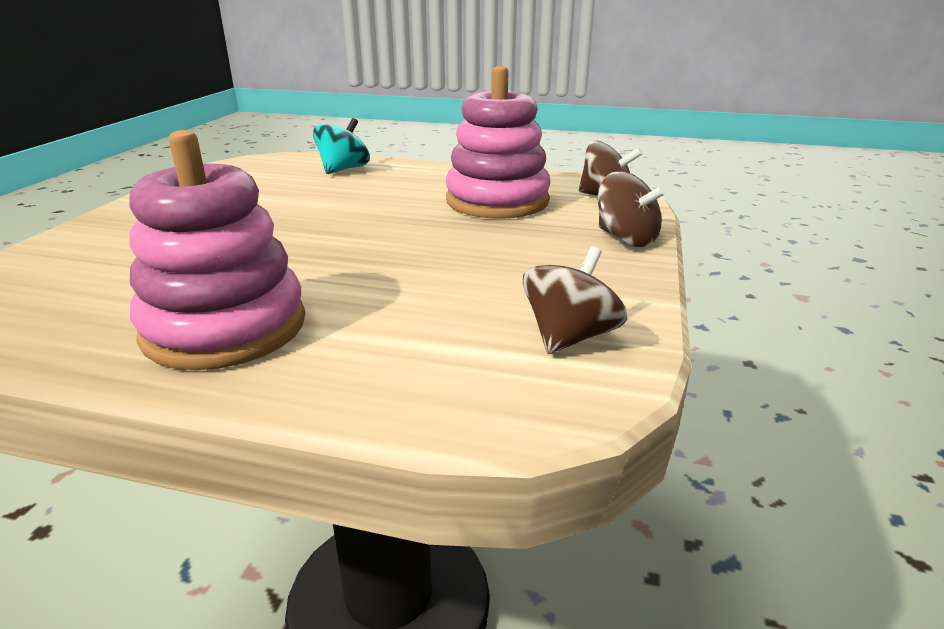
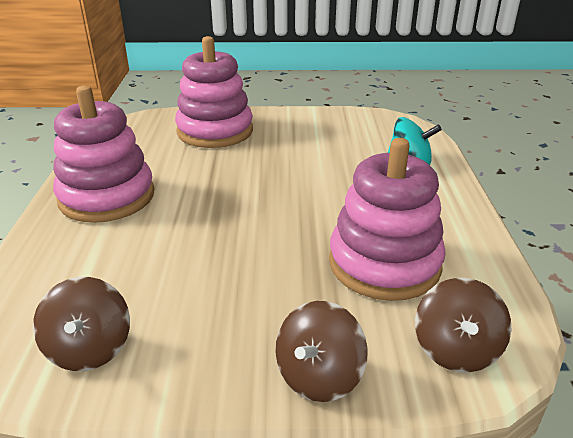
camera: 75 degrees right, 5 degrees up
brown spinning top [523,247,627,354] -> brown spinning top turned 60 degrees clockwise [33,277,130,371]
none -> pink stacking toy [175,36,253,148]

